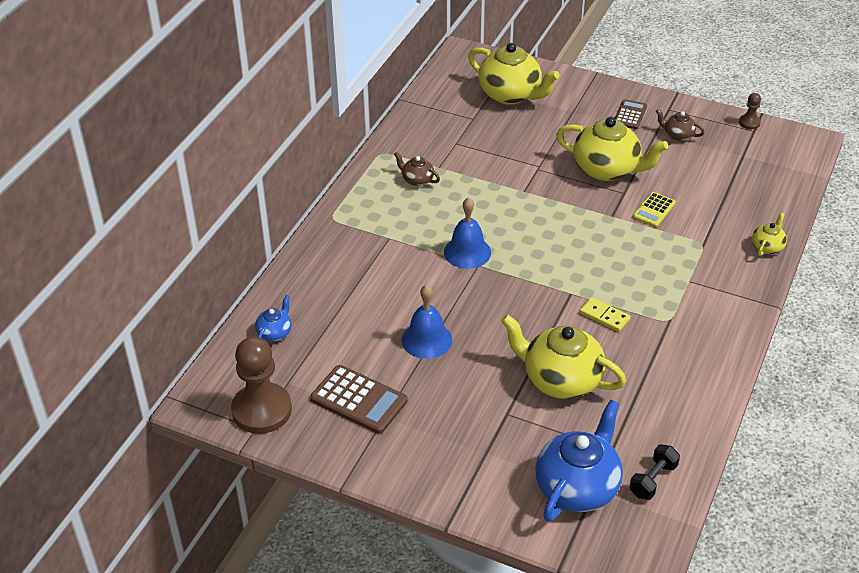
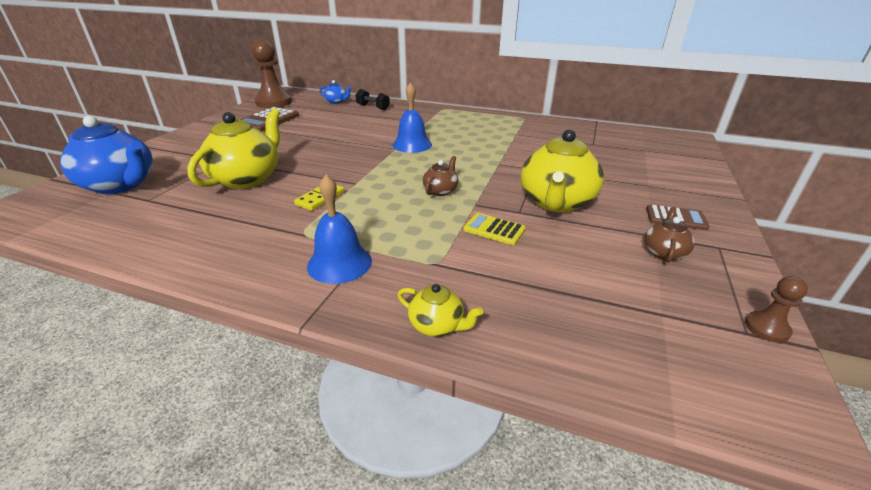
camera: 85 degrees right, 10 degrees down
brown teapot [394,152,440,186] -> brown teapot moved to [423,156,458,196]
blue bell [402,285,452,359] -> blue bell moved to [307,174,372,284]
yellow teapot [468,43,559,105] -> none
black dumbbell [629,444,680,500] -> black dumbbell moved to [356,89,390,110]

